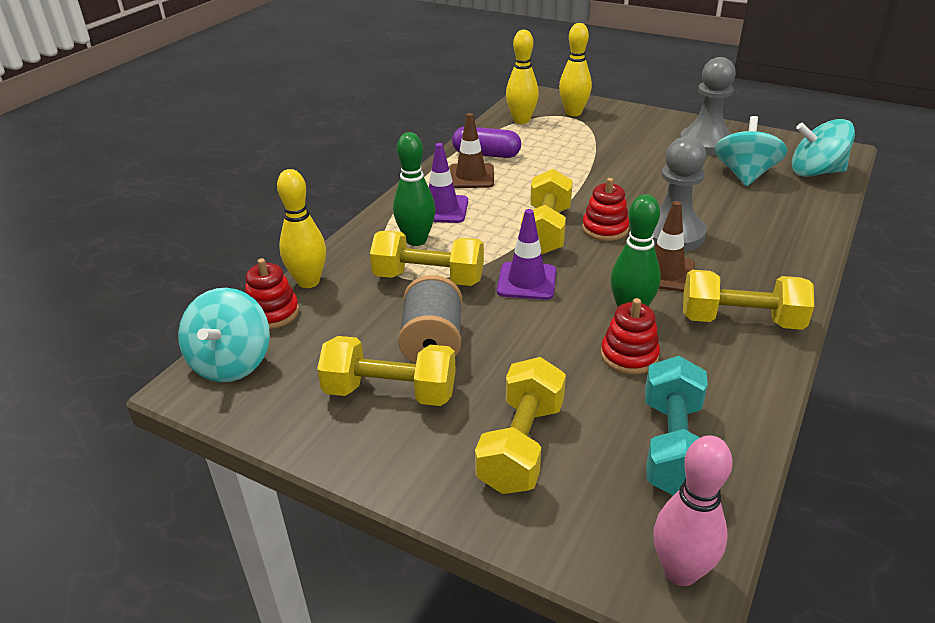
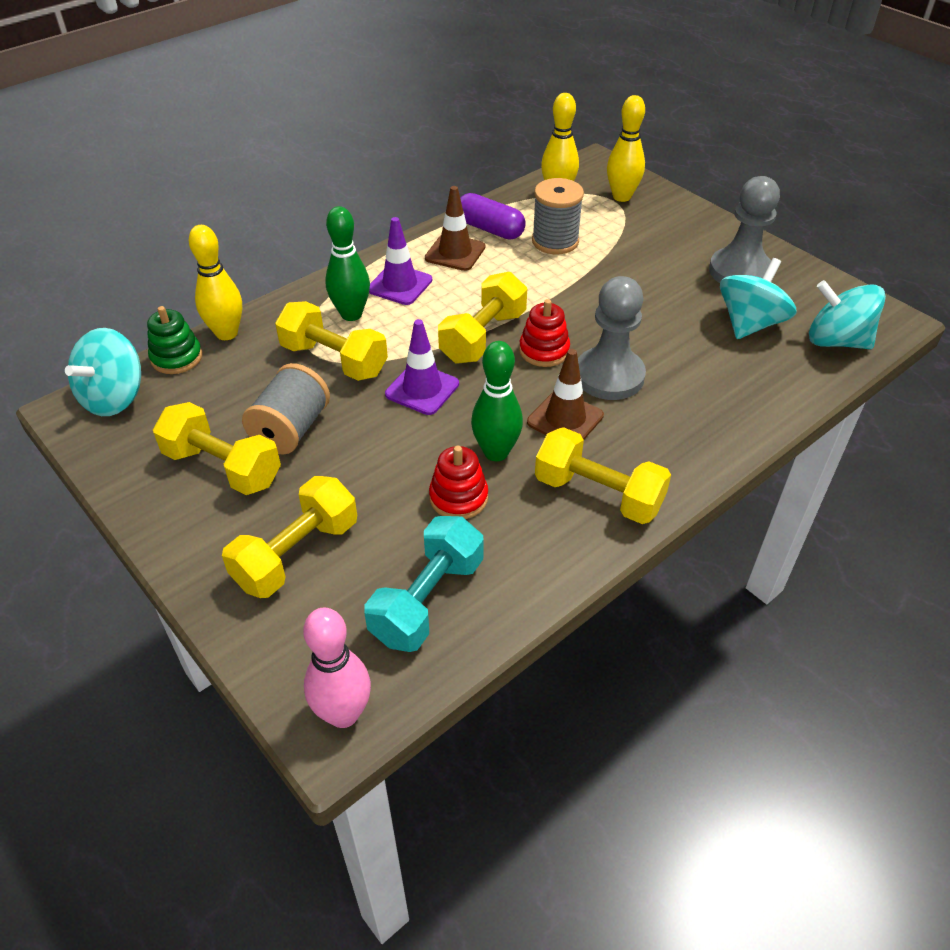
camera: 20 degrees right, 10 degrees up
red stacking toy [245,258,299,329] -> green stacking toy [147,306,202,374]
none -> grey spool [532,178,584,254]

